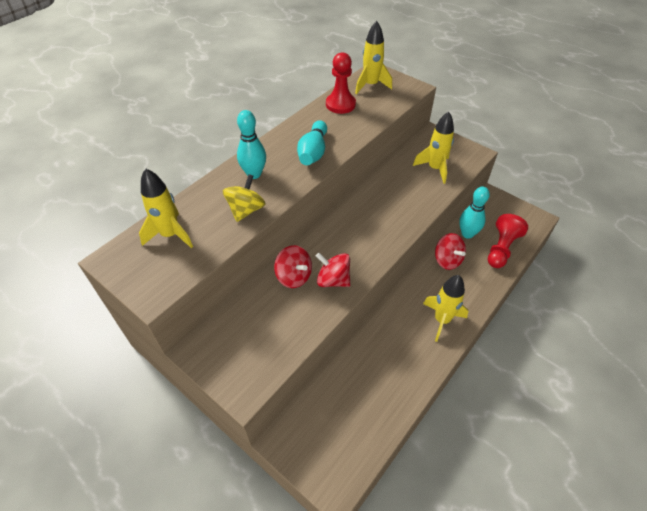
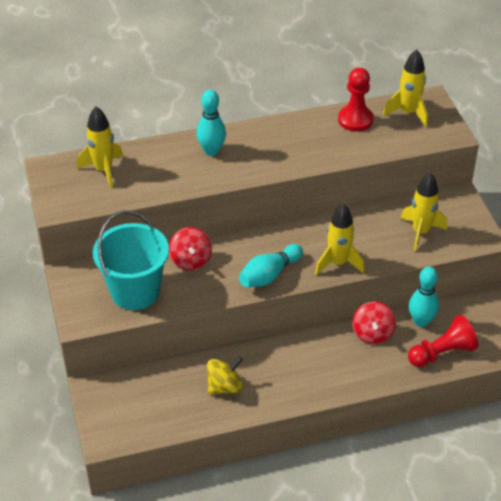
camera: 35 degrees right, 5 degrees down
yellow spinning top [223,174,265,222] -> yellow spinning top moved to [207,357,243,395]
turquoise bowling pin [297,120,327,165] -> turquoise bowling pin moved to [239,244,303,287]
red spinning top [316,253,350,287] -> none
yellow rocket [423,275,468,342] -> yellow rocket moved to [315,203,364,275]
none -> turquoise bucket [93,210,169,310]

